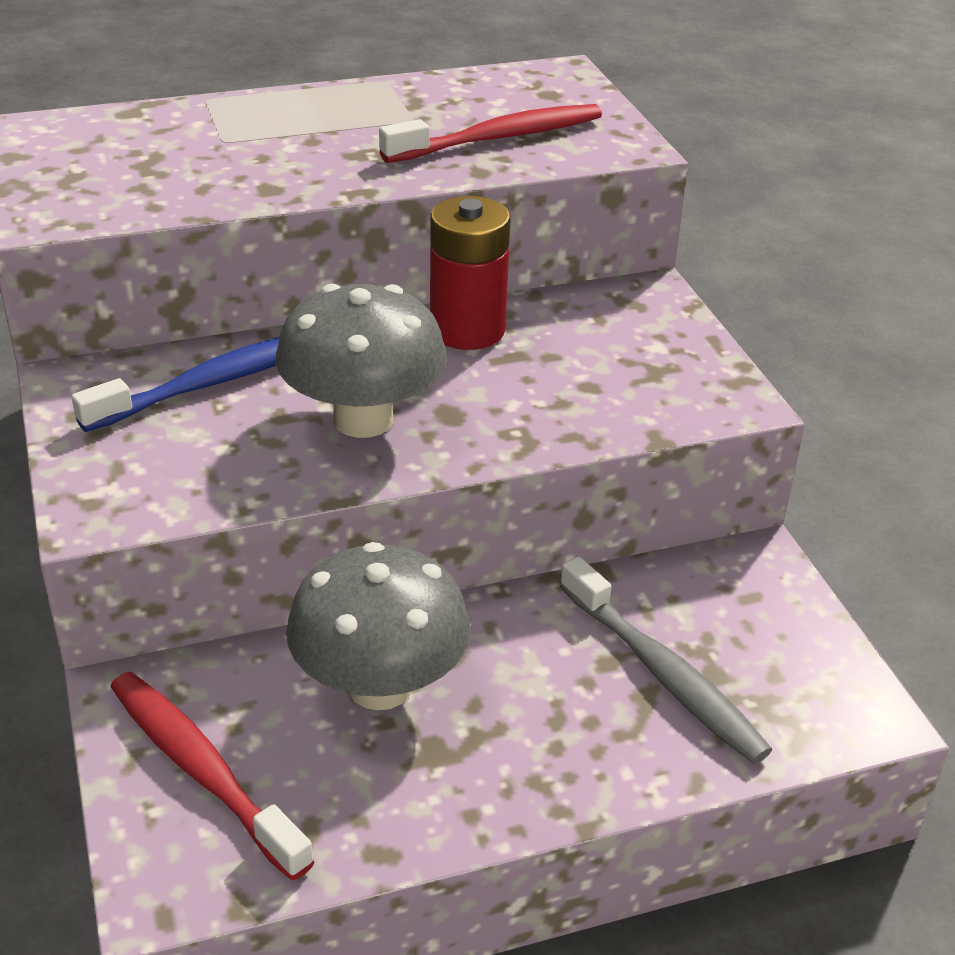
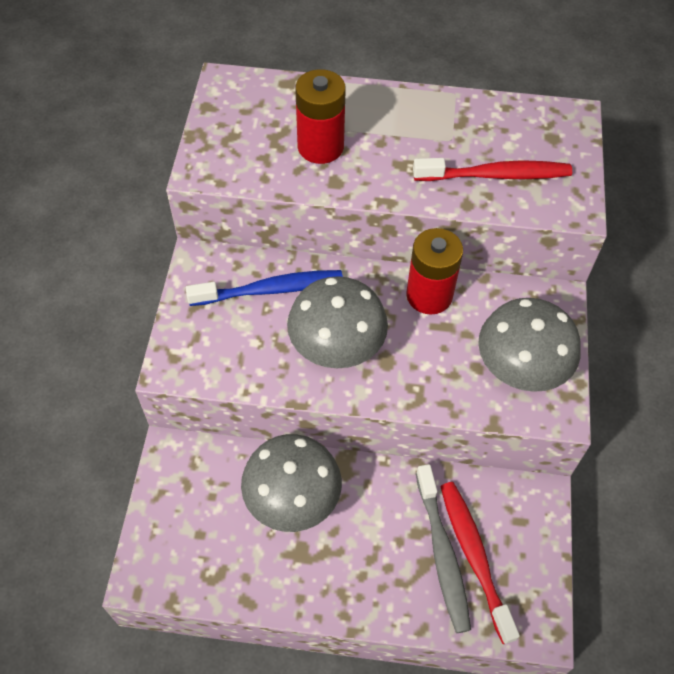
camera: 25 degrees right, 20 degrees up
red toothbrush [110,672,314,881] -> red toothbrush moved to [440,482,520,644]
none -> red battery [295,69,346,164]
none -> grey mushroom [478,298,581,392]

